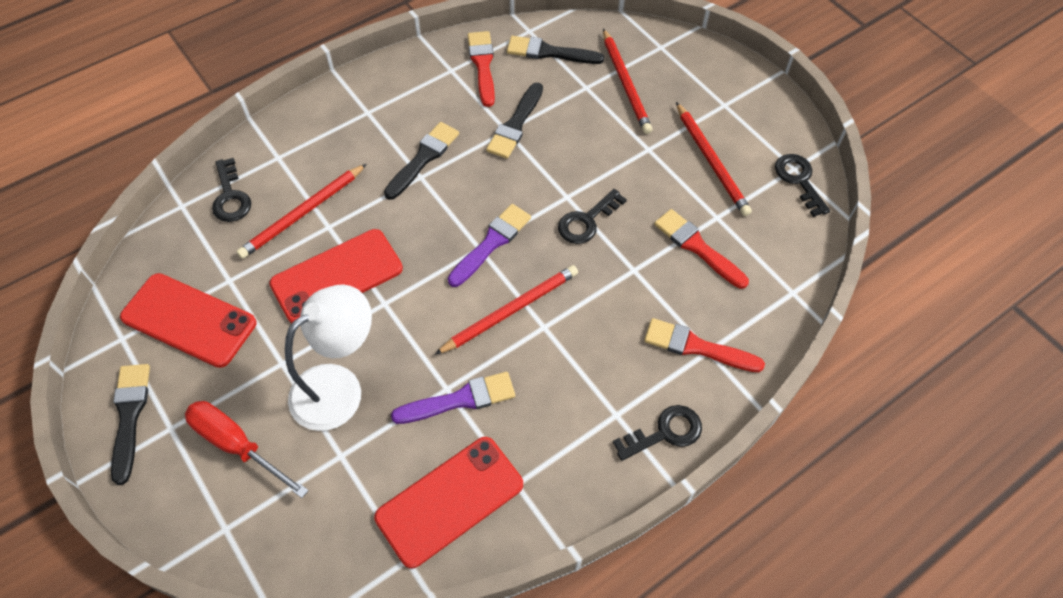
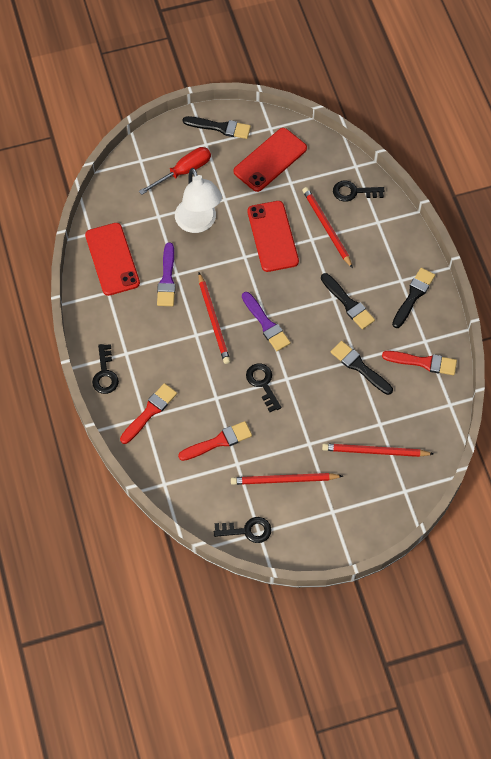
camera: 110 degrees right, 5 degrees up
black brush [507,36,604,64] -> black brush moved to [392,268,435,328]

